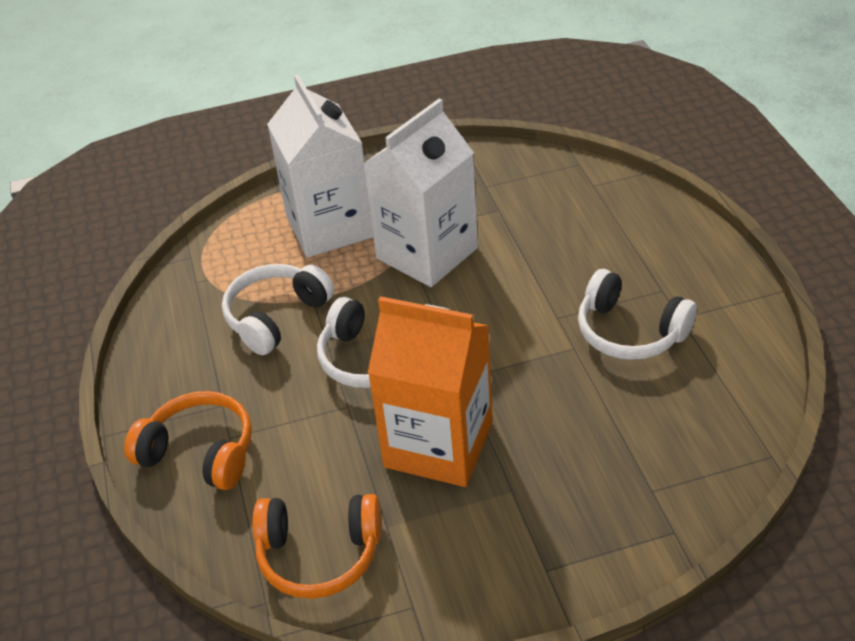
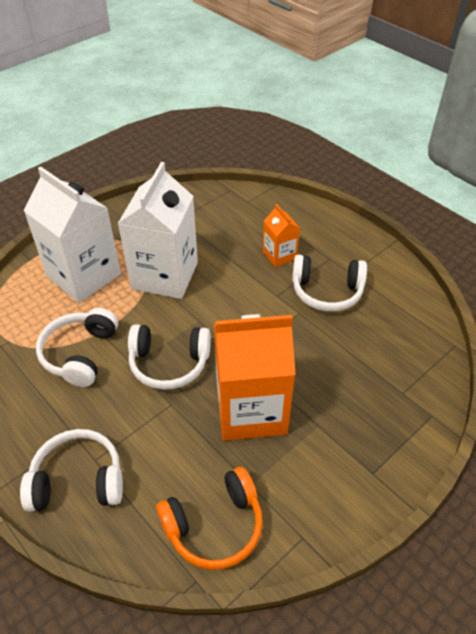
camera: 30 degrees left, 5 degrees up
orange headphones [124,391,252,490] -> white headphones [20,429,123,512]
none -> orange carton [263,204,300,267]

